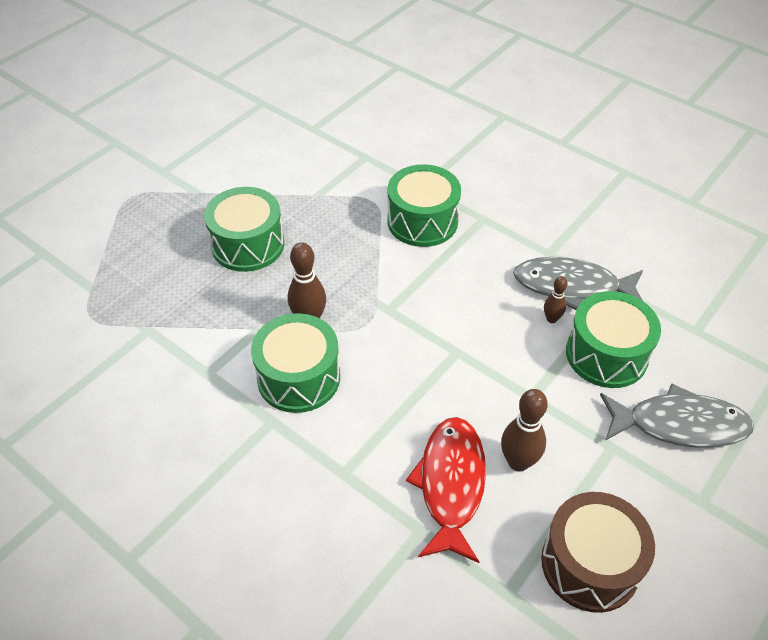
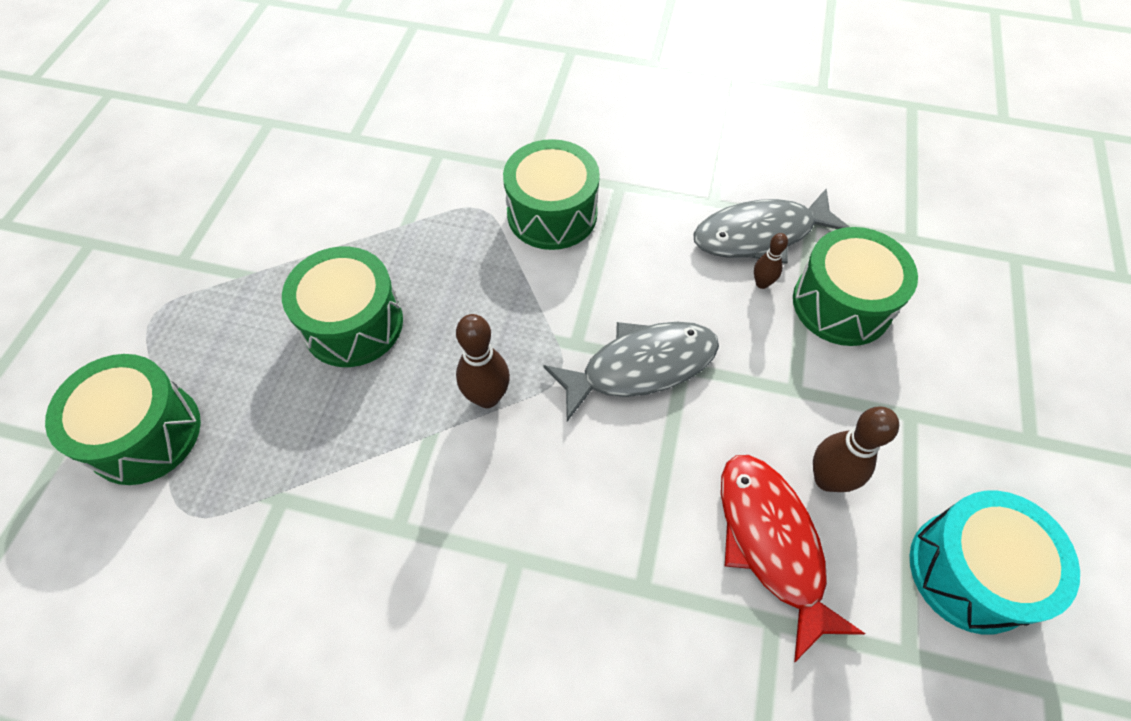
camera: 25 degrees left, 10 degrees up
green drum [251,313,340,413] -> green drum moved to [45,354,201,485]
brown drum [541,492,655,613] -> turquoise drum [910,491,1080,635]
grey fish [600,383,754,448] -> grey fish moved to [543,322,719,421]

